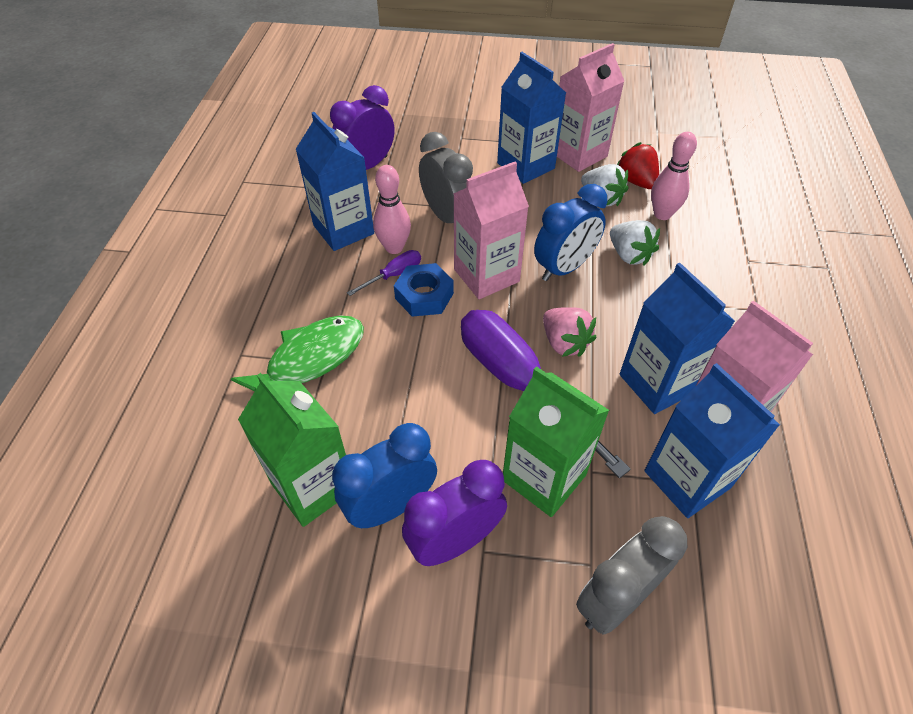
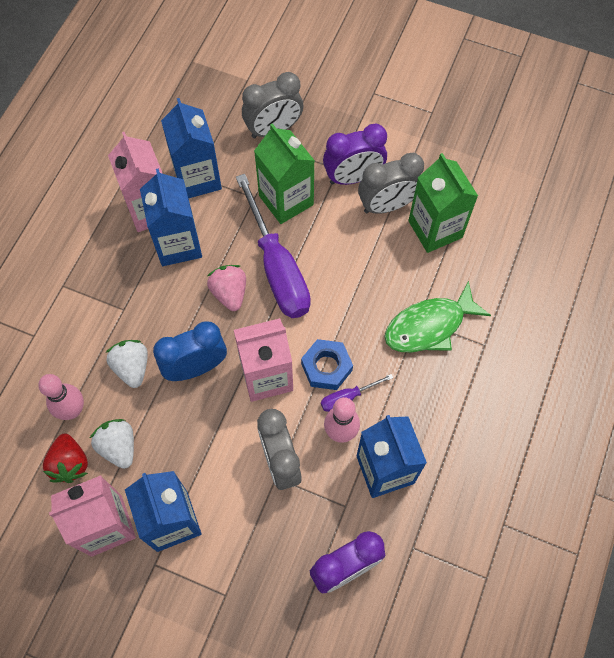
camera: 165 degrees left, 15 degrees up
blue clock [332,423,437,528] -> grey clock [358,153,424,214]

